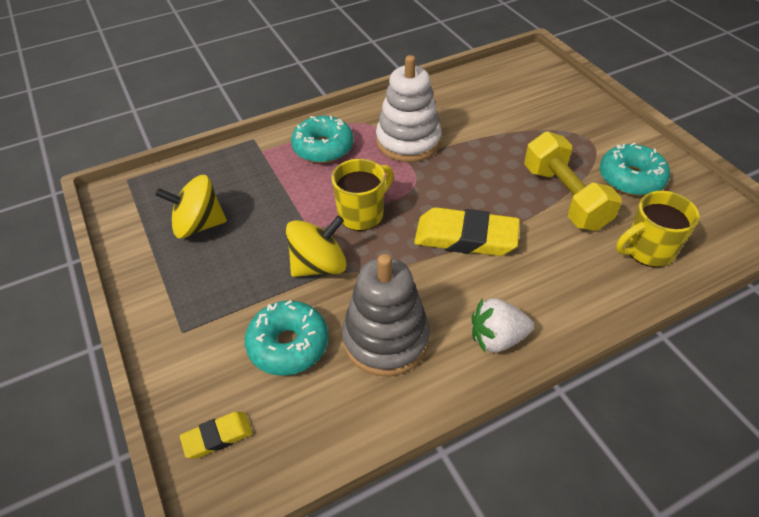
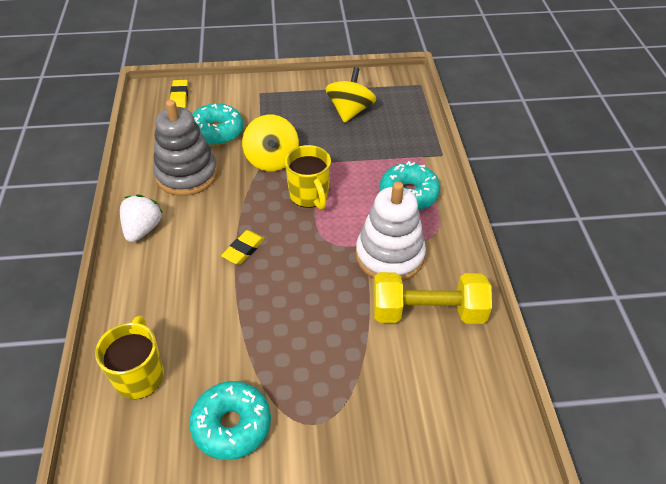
camera: 110 degrees right, 0 degrees up
yellow eraser [414,207,520,256] -> yellow eraser [221,230,265,265], size x0.52
yellow dumbbell [524,132,622,231] -> yellow dumbbell moved to [373,272,492,324]

